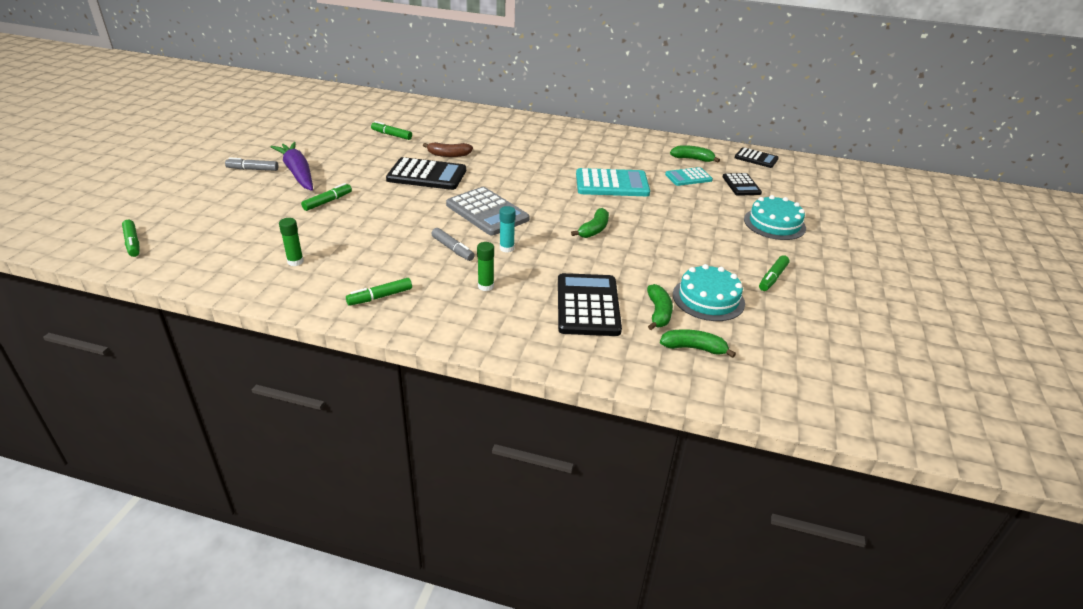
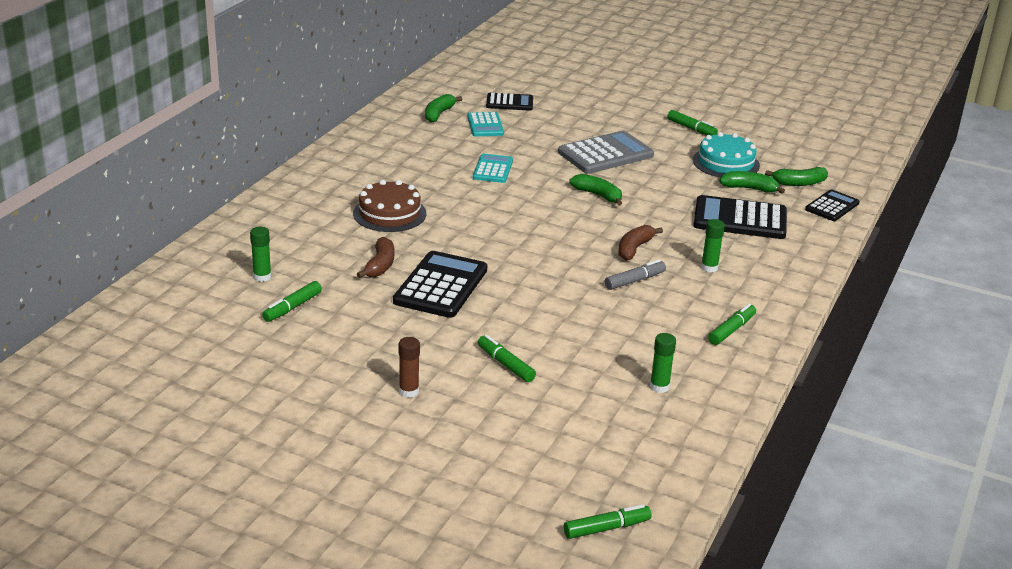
camera: 80 degrees left, 5 degrees down
grey marker [225,157,279,171] -> none
purple carrot [271,142,313,191] -> brown glue stick [399,337,420,398]
green marker [346,278,412,306] -> green marker turned 120 degrees counterclockwise [708,303,756,345]
grey calculator [446,187,529,235] -> grey calculator moved to [558,131,654,174]
turquoise glue stick [500,206,515,253] -> brown banana [618,225,663,261]
turquoise calculator [576,168,650,196] -> turquoise calculator [473,154,513,183], size x0.59
green banana [660,329,736,358] -> green banana turned 120 degrees counterclockwise [765,167,828,186]
black calculator [735,147,779,168] -> black calculator moved to [805,189,859,221]
turquoise cake [744,195,806,240] -> none
none -> green glue stick [250,227,271,282]
none -> brown cake [353,180,426,232]

